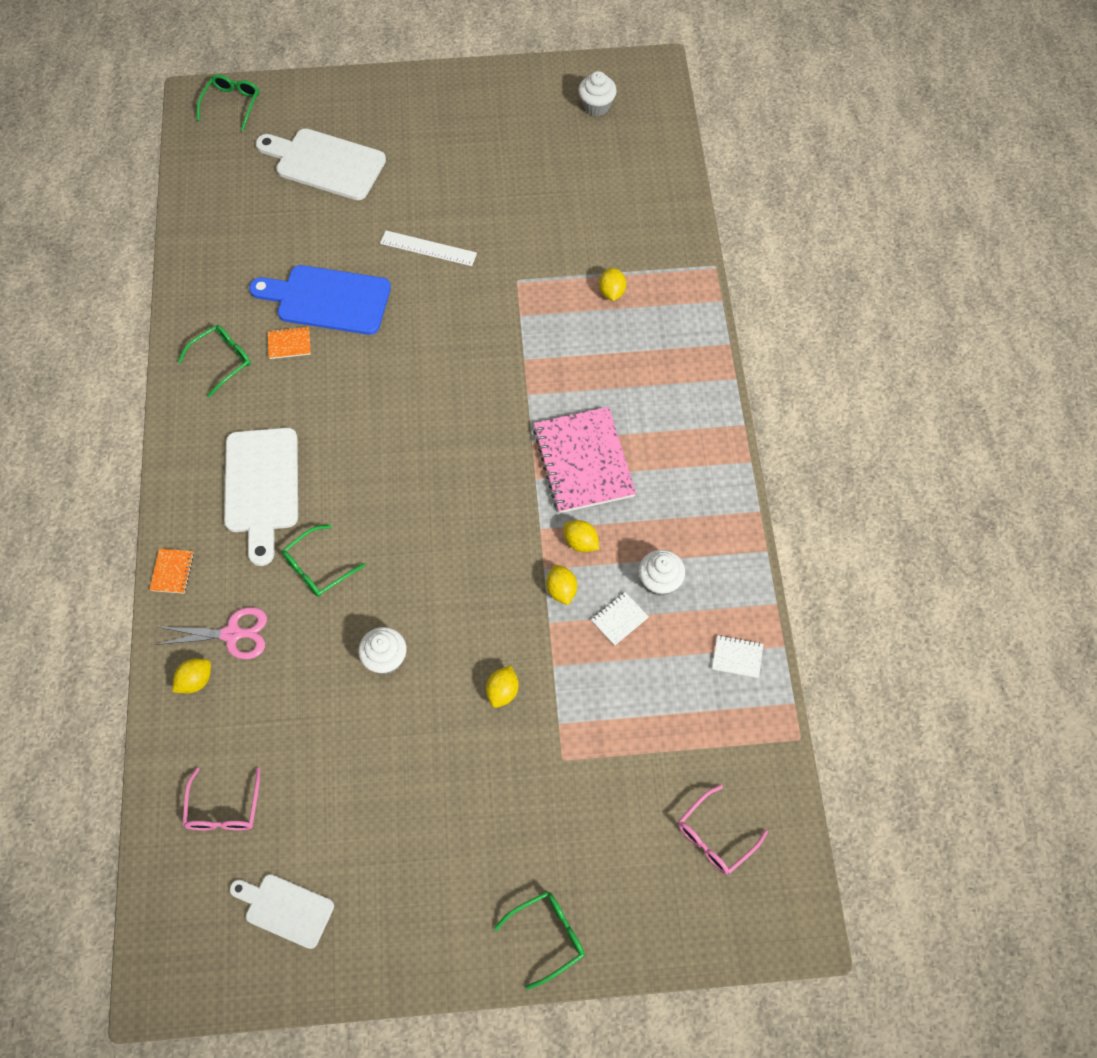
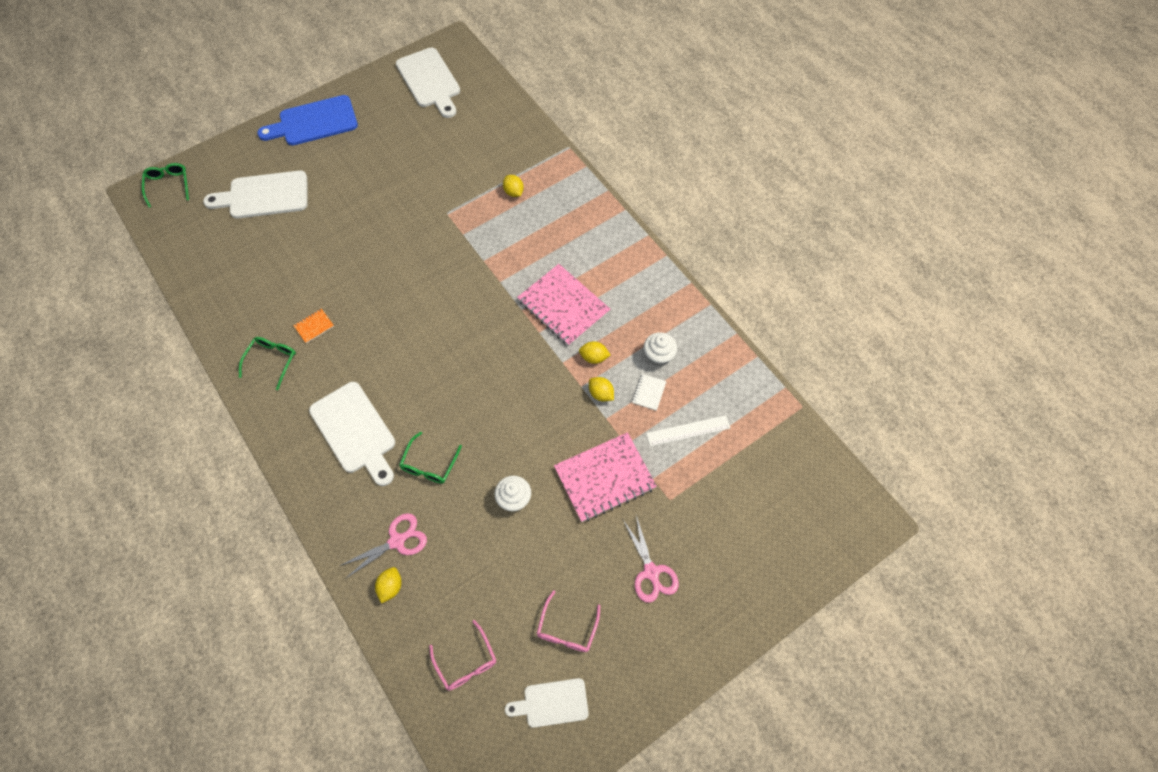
camera: 30 degrees left, 0 degrees up
orange notebook [149,549,194,594] -> none
blue cutting board [249,265,391,335] -> blue cutting board moved to [257,95,358,146]
white ruler [380,230,477,266] -> white ruler moved to [646,415,730,447]
yellow lemon [486,666,519,708] -> pink notebook [554,432,657,522]
green glasses [494,891,585,990] -> none
white cupcake [578,71,617,116] -> white cutting board [396,48,460,118]
pink glasses [678,785,768,874] -> pink glasses moved to [537,590,600,652]
white notebook [712,635,763,678] -> none
none -> pink scissors [623,516,679,603]

